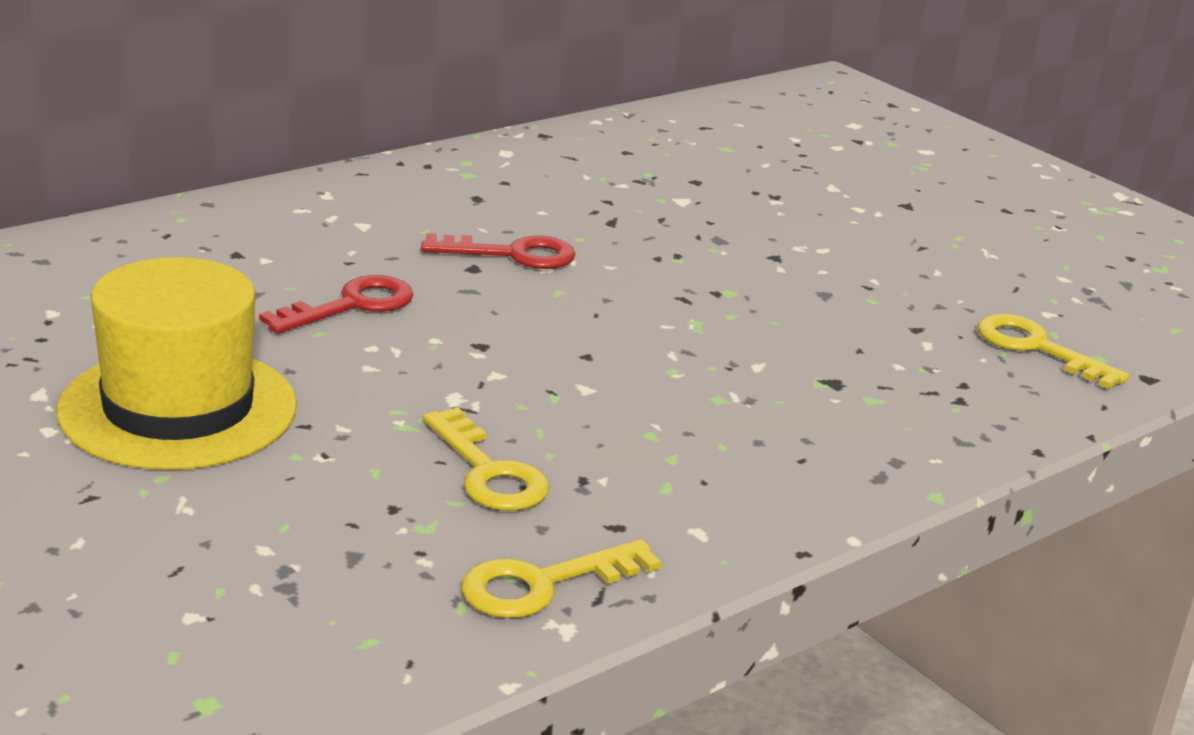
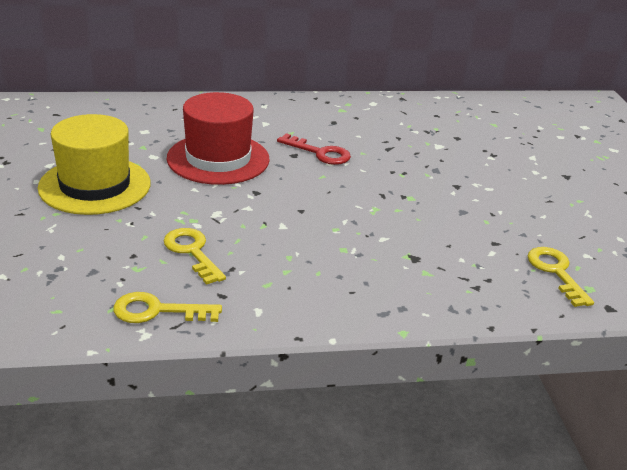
camera: 30 degrees right, 5 degrees up
red key [259,275,413,334] -> red hat [167,92,270,185]
yellow key [423,407,549,511] -> yellow key turned 150 degrees clockwise [163,228,226,285]

